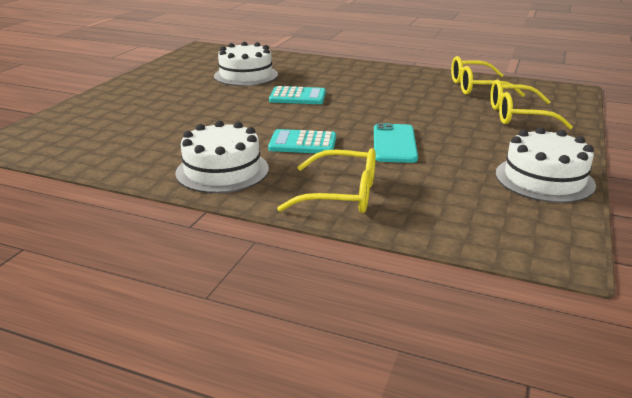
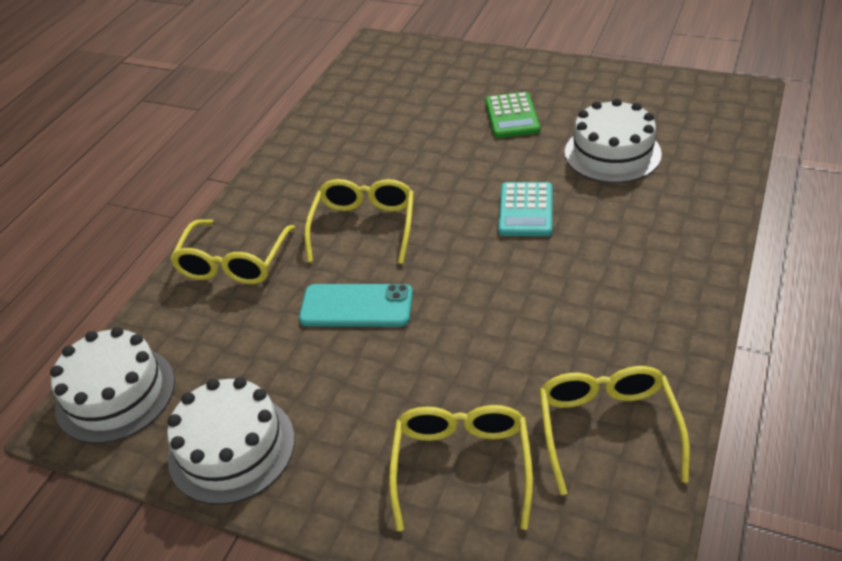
camera: 95 degrees right, 15 degrees up
white cake [175,120,269,193] -> white cake moved to [50,327,175,444]
turquoise calculator [268,129,336,153] -> yellow glasses [304,179,414,264]
none -> green calculator [485,92,540,138]

